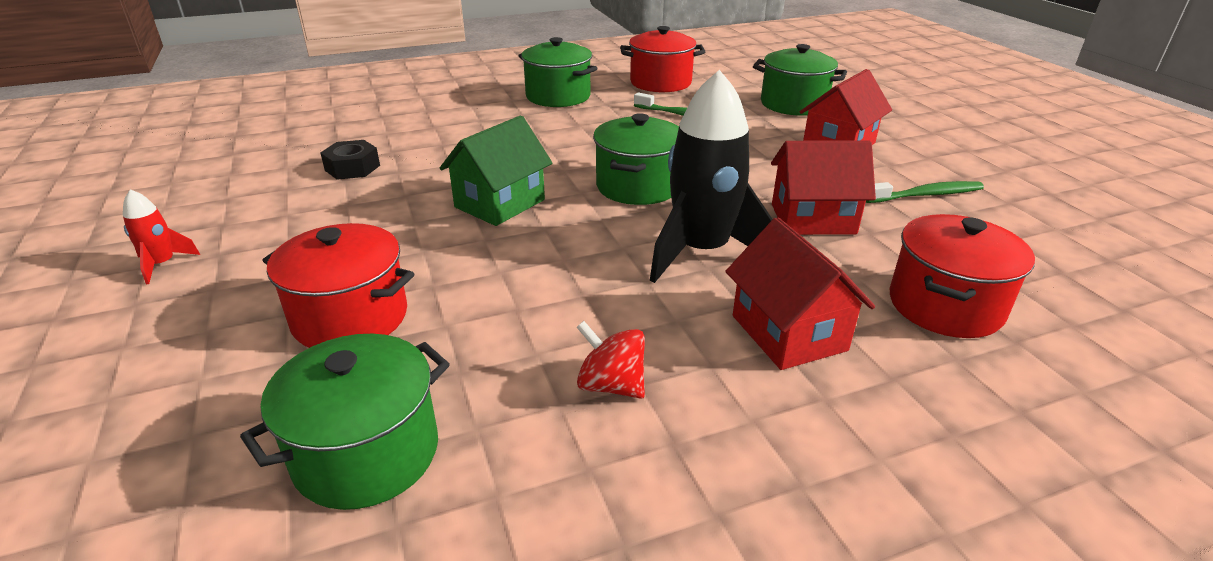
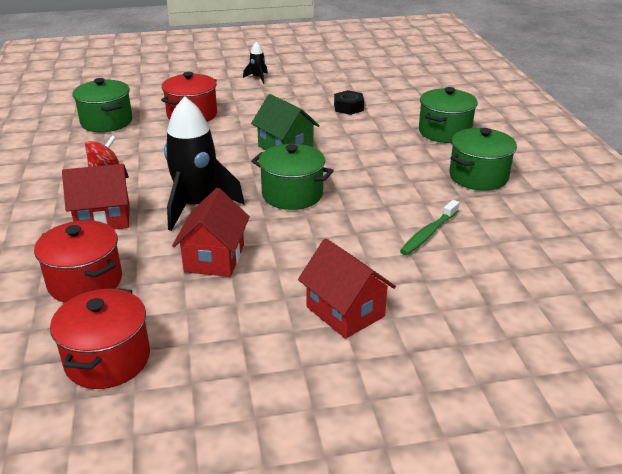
camera: 100 degrees right, 0 degrees up
red rocket [123,189,200,284] -> black rocket [243,42,268,84]
red pot [620,26,705,92] -> red pot moved to [50,288,150,389]
green pot [753,44,847,116] -> green pot moved to [419,87,478,143]
green toothbrush [866,181,984,203] -> none

